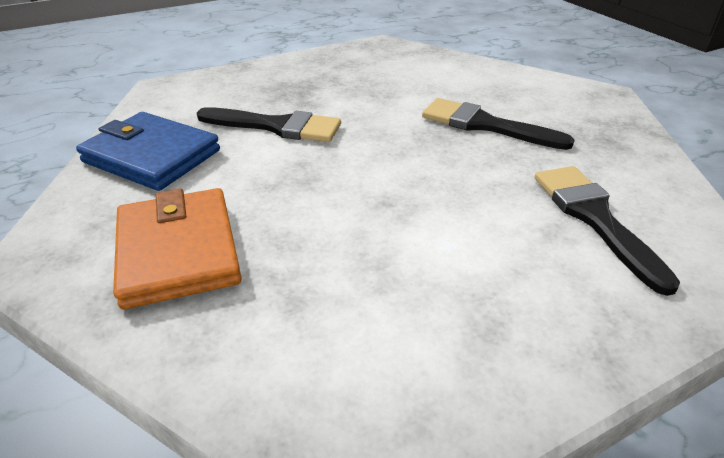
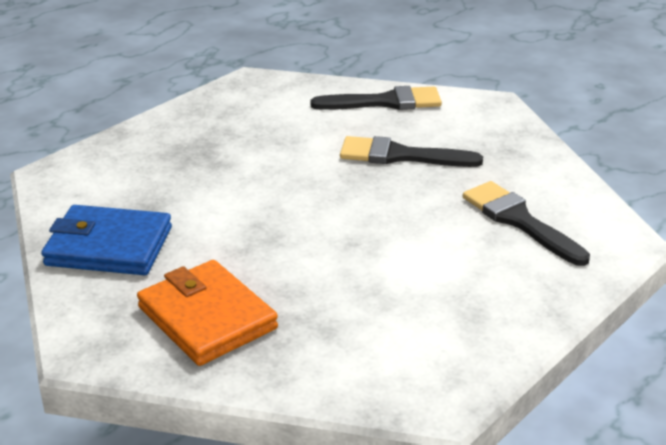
camera: 20 degrees left, 5 degrees down
black brush [197,107,341,142] -> black brush moved to [310,86,442,110]

